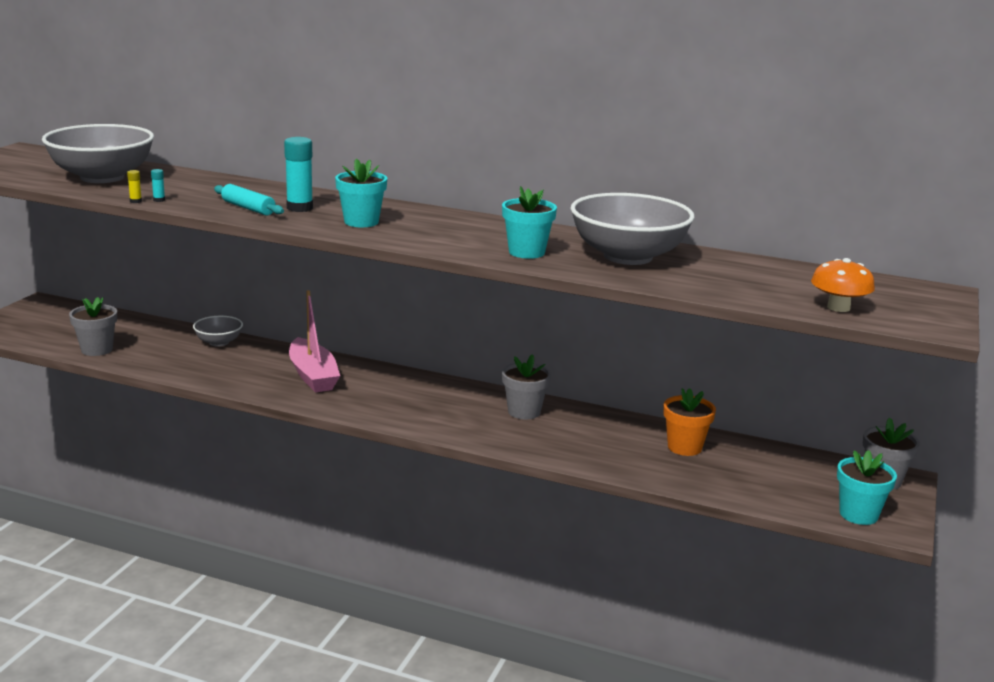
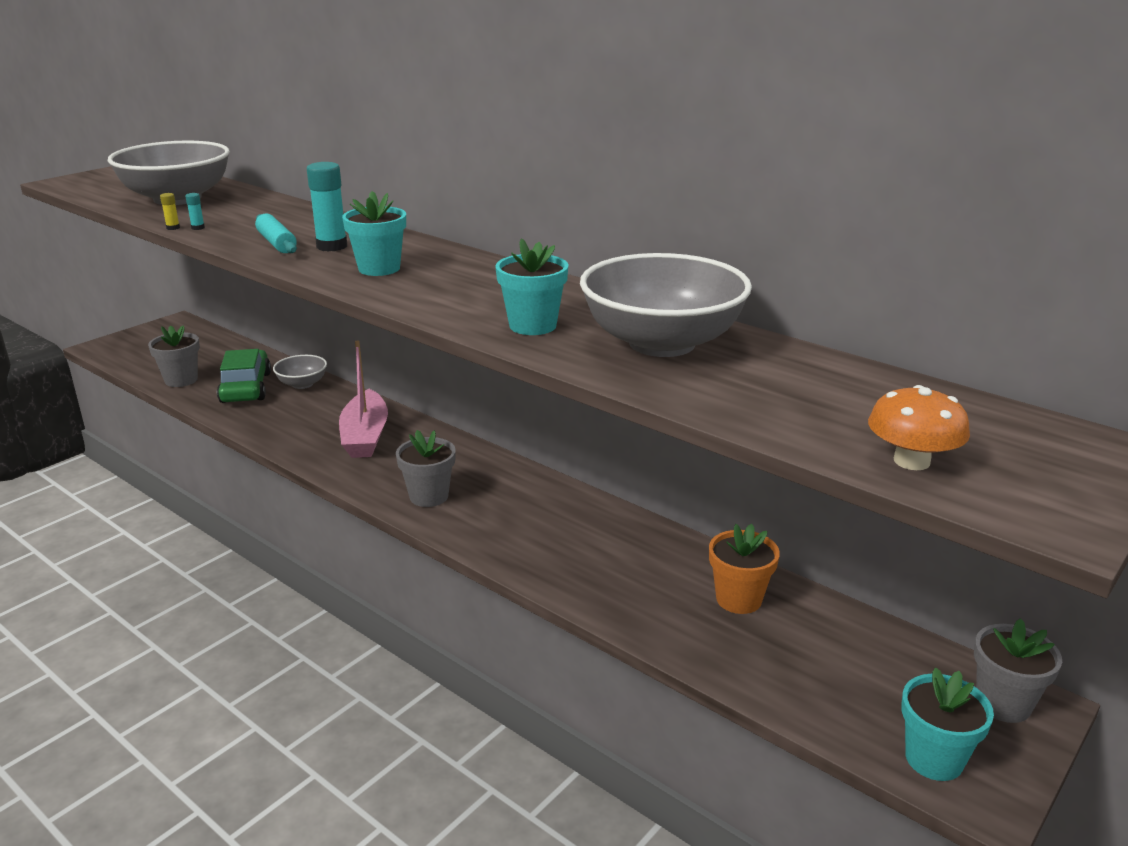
camera: 20 degrees right, 5 degrees up
grey flower pot [502,354,551,419] -> grey flower pot moved to [396,430,456,507]
none -> green car [217,349,271,403]

